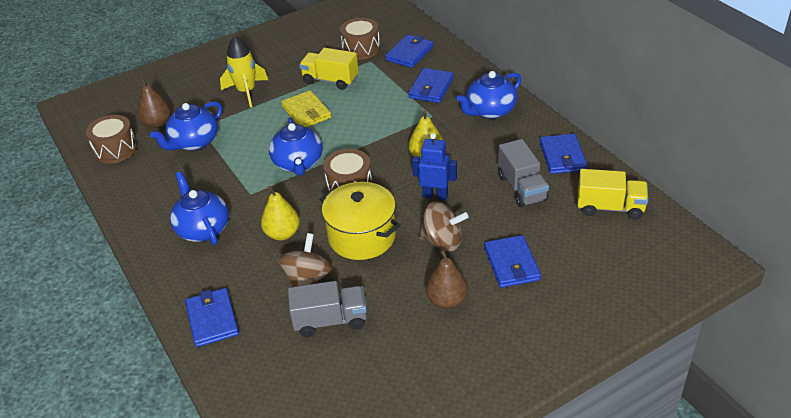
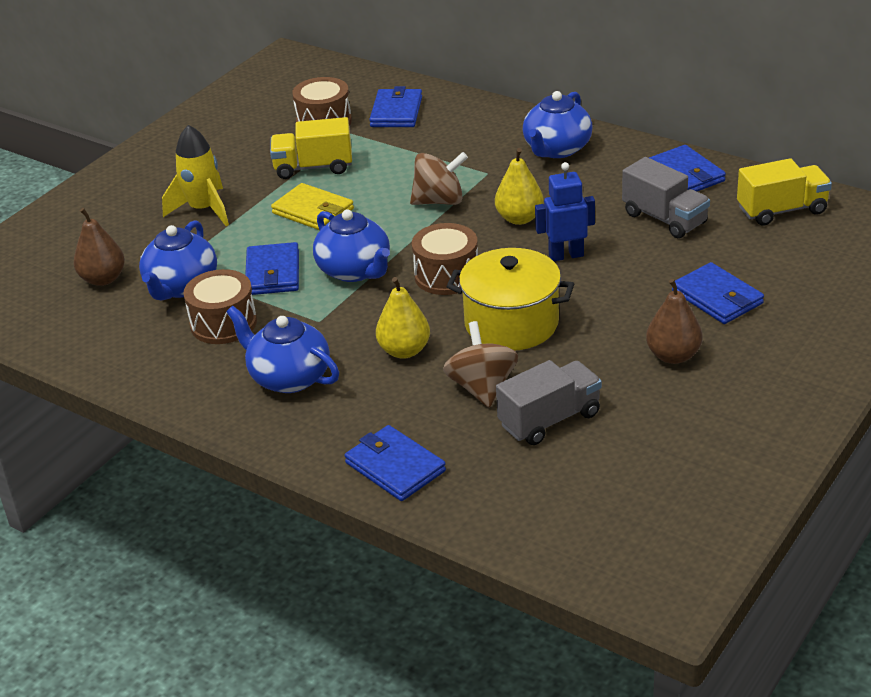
camera: 25 degrees left, 5 degrees down
brown drum [86,115,137,164] -> brown drum moved to [183,269,257,344]
blue wallet [408,68,454,103] -> blue wallet moved to [245,242,299,295]
brown spinning top [419,201,468,251] -> brown spinning top moved to [410,152,468,205]

